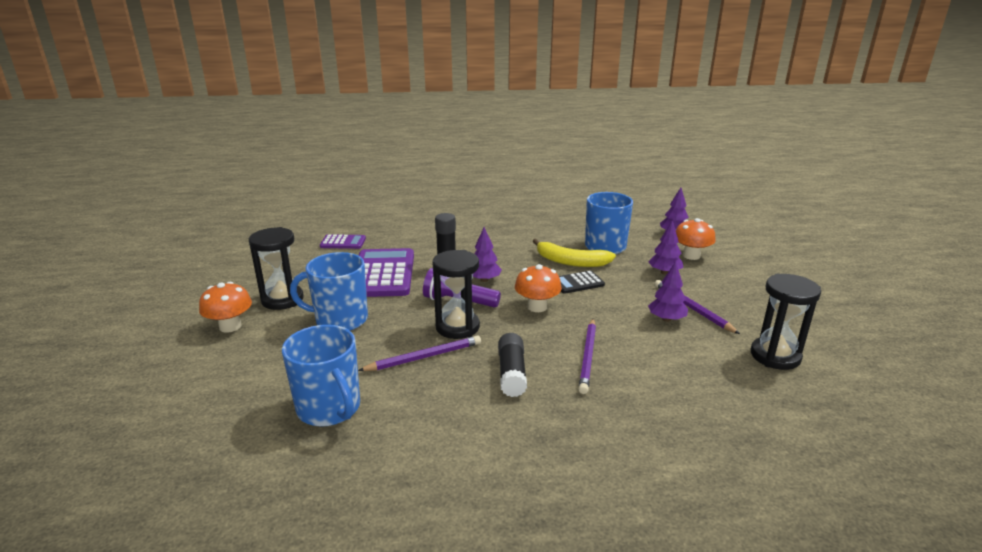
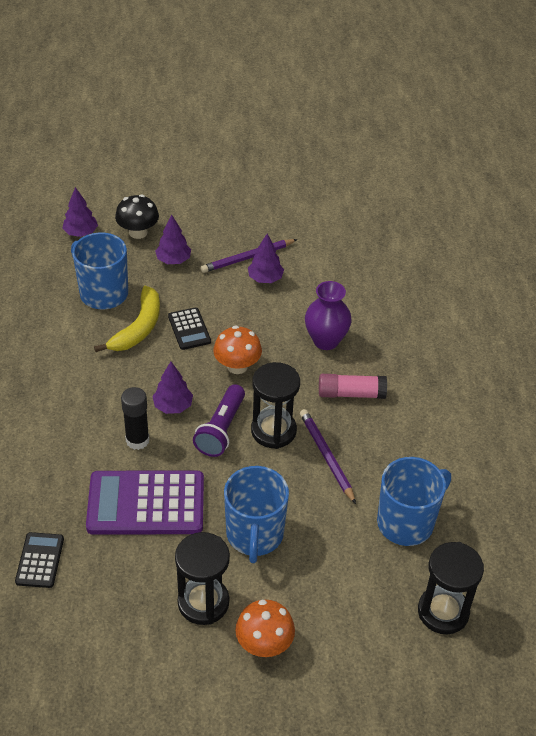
camera: 90 degrees left, 20 degrees up
purple calculator [320,234,366,249] -> black calculator [15,532,64,588]
black glue stick [498,333,527,397] -> pink glue stick [319,374,387,399]
purple pencil [579,319,596,394] -> purple vase [305,281,351,350]
orange mushroom [676,218,716,260] -> black mushroom [115,194,159,239]
black hourglass [751,274,821,370] -> black hourglass moved to [418,542,484,634]

